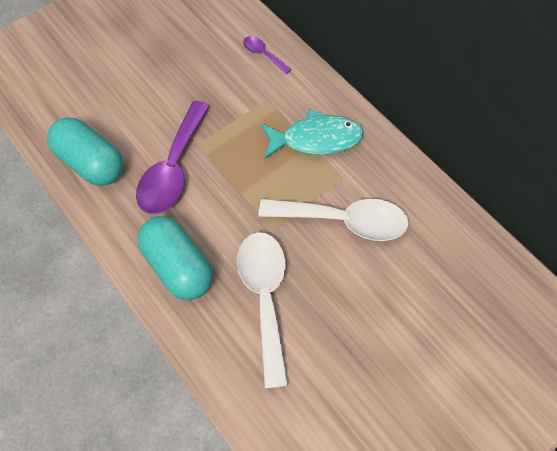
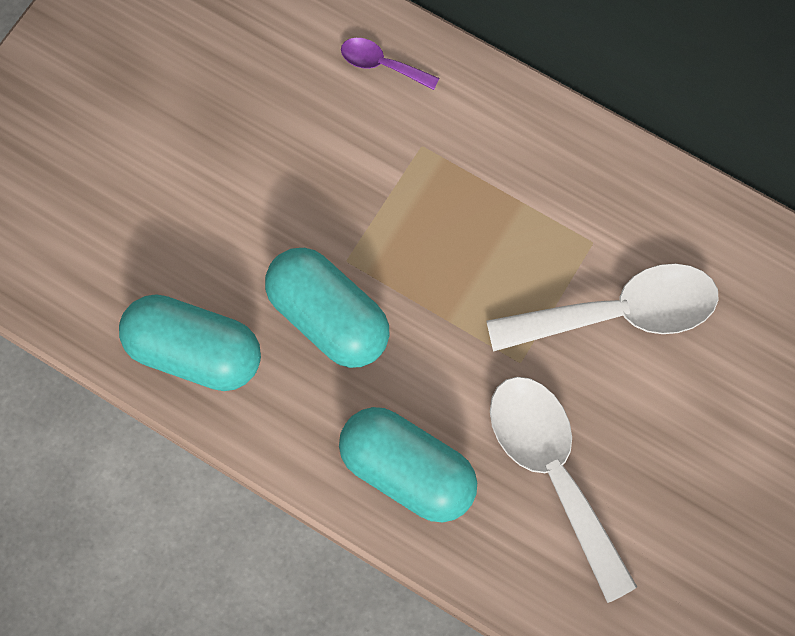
camera: 20 degrees left, 10 degrees up
purple spoon [136,101,210,214] -> turquoise capsule [265,248,389,368]
turquoise fish [261,109,364,159] -> none

